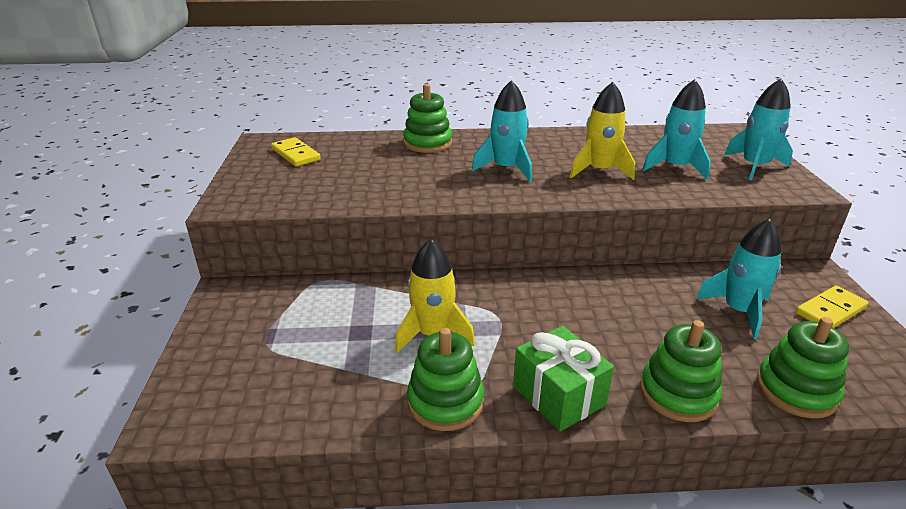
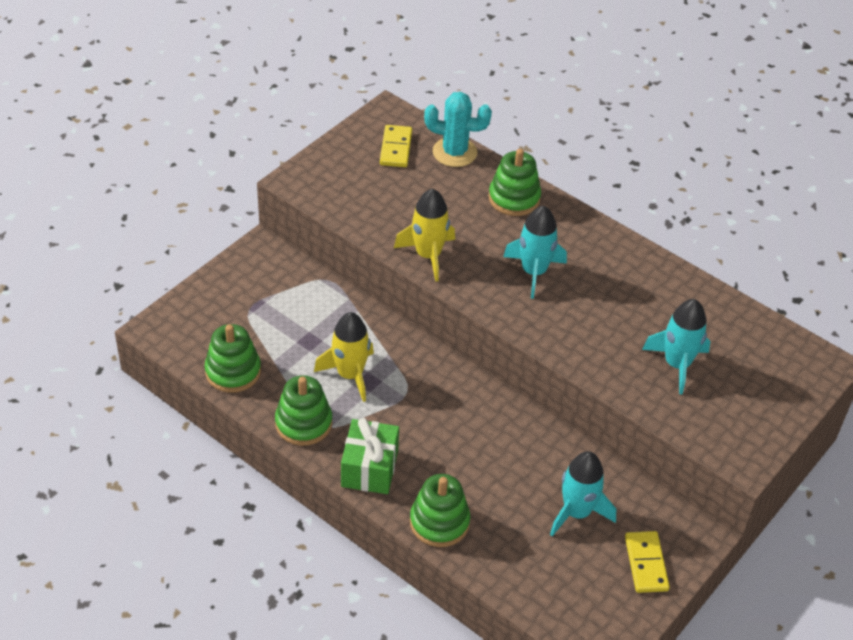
camera: 40 degrees right, 15 degrees up
yellow rocket [570,82,635,180] -> yellow rocket moved to [394,189,455,282]
turquoise rocket [724,79,793,180] -> none
green stacking toy [756,317,849,418] -> green stacking toy moved to [205,324,261,393]
yellow domino [796,286,869,328] -> yellow domino turned 75 degrees clockwise [625,531,670,593]
none -> turquoise cactus [424,92,492,167]

